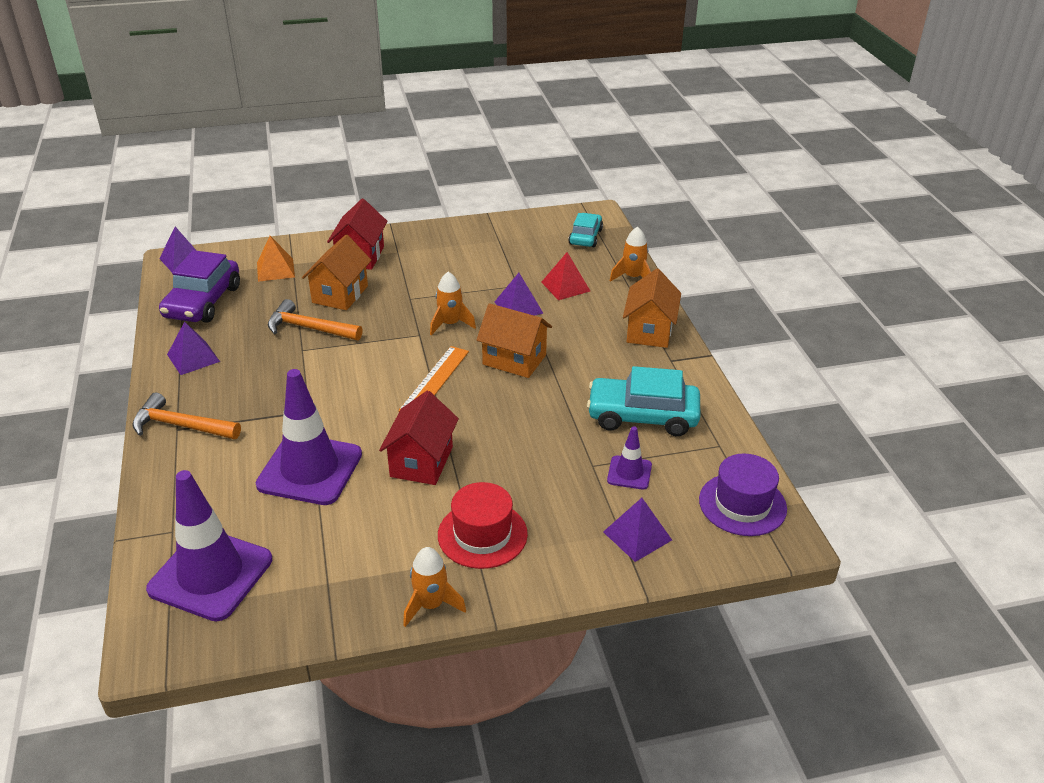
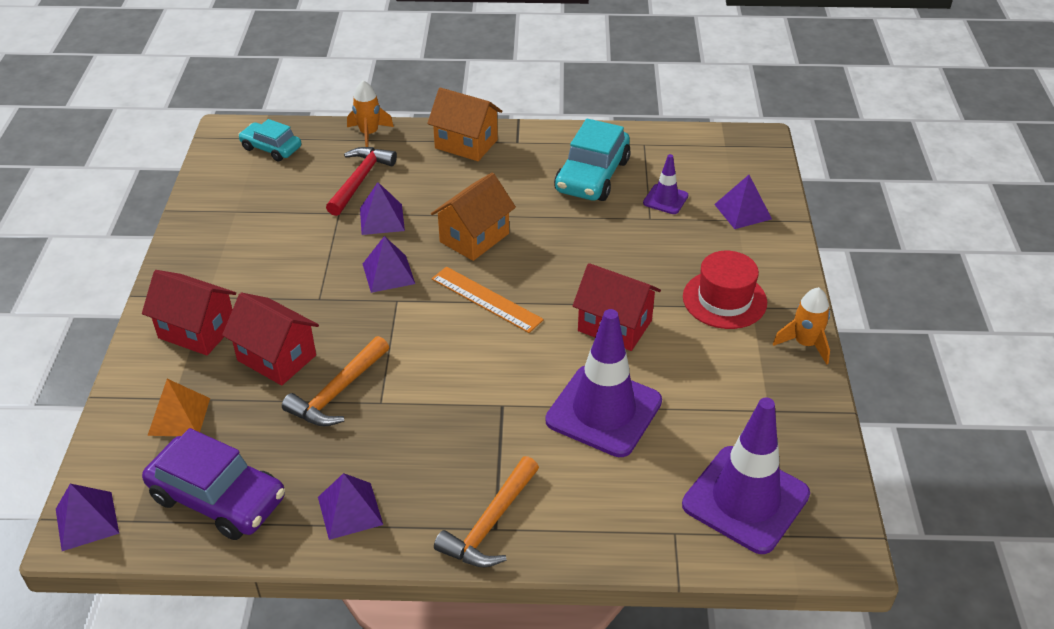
camera: 75 degrees left, 5 degrees up
orange house [302,235,371,310] -> red house [222,292,319,386]
orange rocket [430,272,476,336] -> purple pyramid [363,236,415,293]
red pyramid [541,252,590,300] -> red hammer [326,147,397,216]
purple hat [699,454,787,536] -> none

